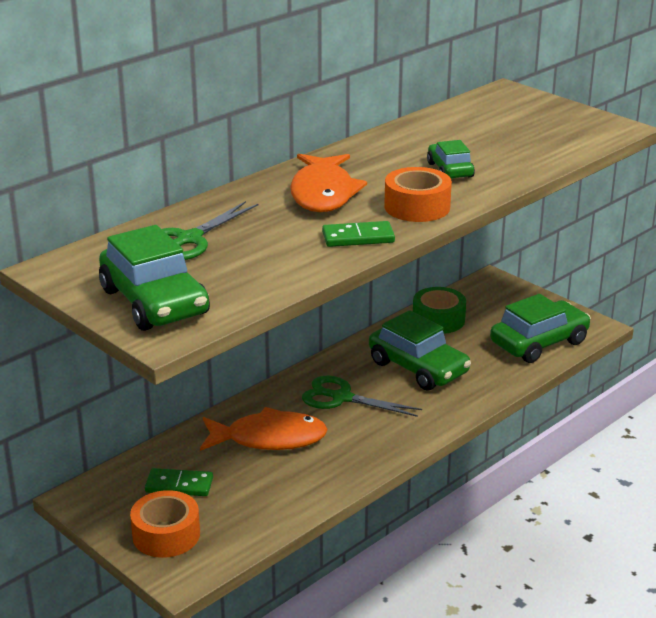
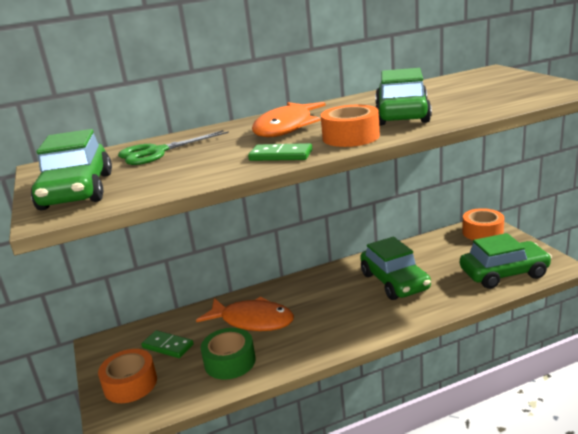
camera: 25 degrees right, 5 degrees down
green scissors [302,376,422,417] -> none
green tape [413,287,466,334] -> green tape moved to [201,328,255,380]
green car [427,140,475,178] -> green car [375,68,432,125], size x1.78
none -> orange tape [462,208,504,240]

